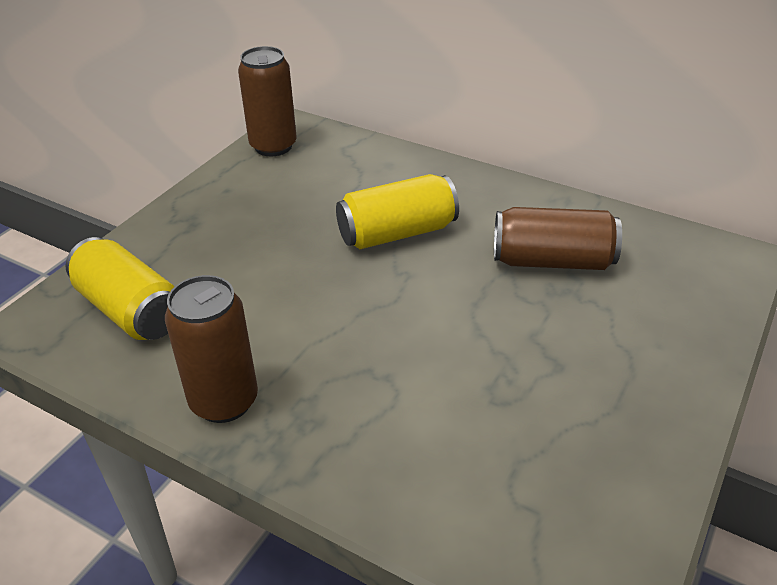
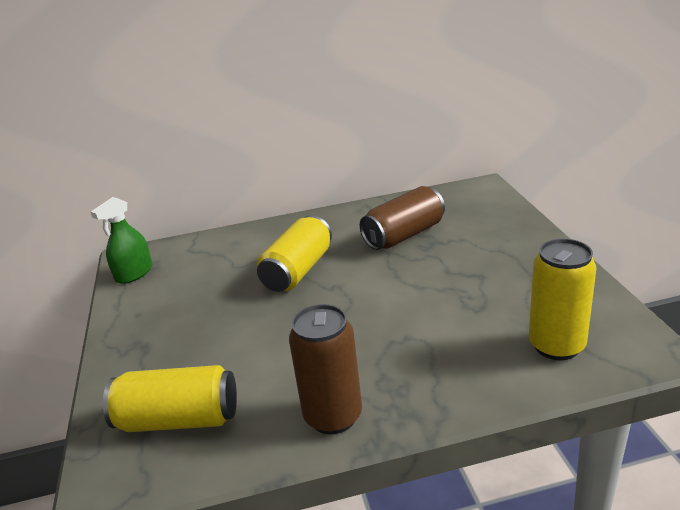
camera: 40 degrees left, 10 degrees down
brown can [238,46,297,156] -> green spray bottle [91,197,152,284]
none -> yellow can [529,239,597,360]

